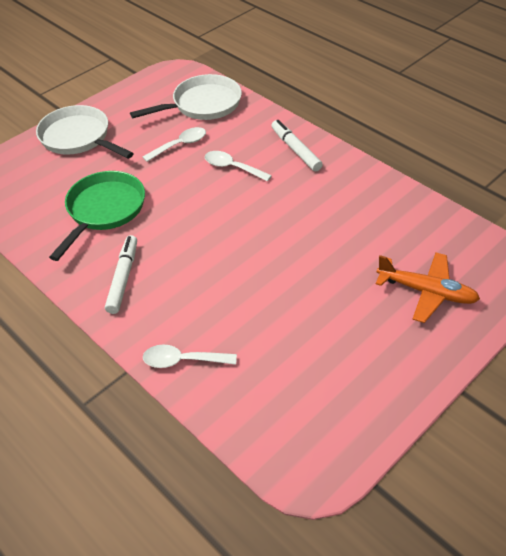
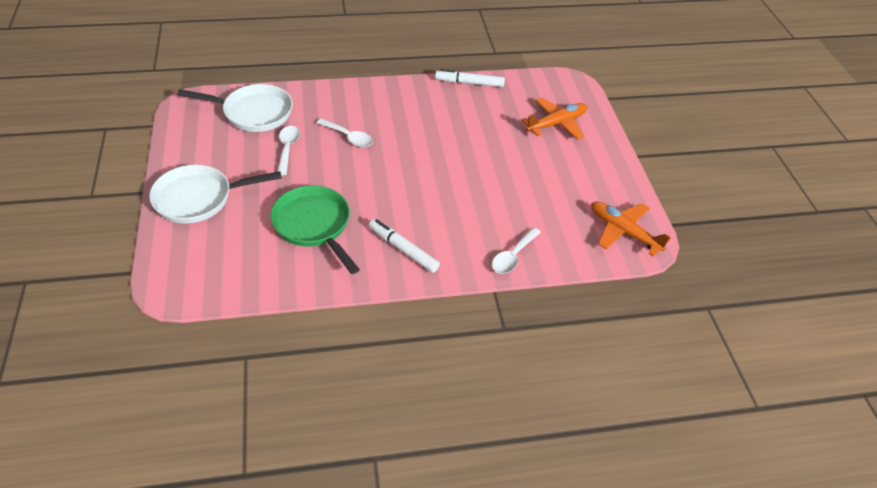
camera: 60 degrees left, 0 degrees up
white pan [130,74,242,120] -> white pan turned 90 degrees clockwise [177,84,293,132]
white spoon [205,151,272,182] -> white spoon turned 120 degrees counterclockwise [316,118,373,147]
white marker [271,120,323,172] -> white marker moved to [435,69,505,87]
none -> orange plane [591,202,671,256]

